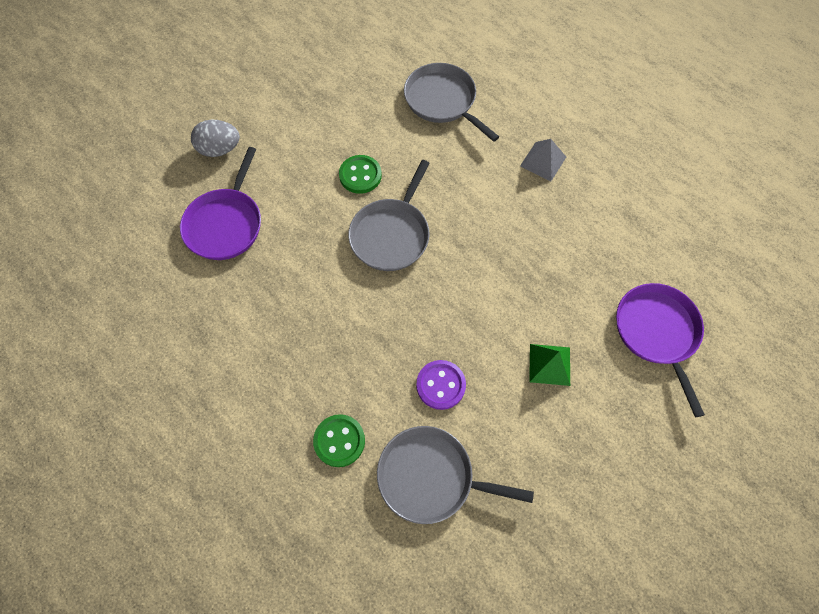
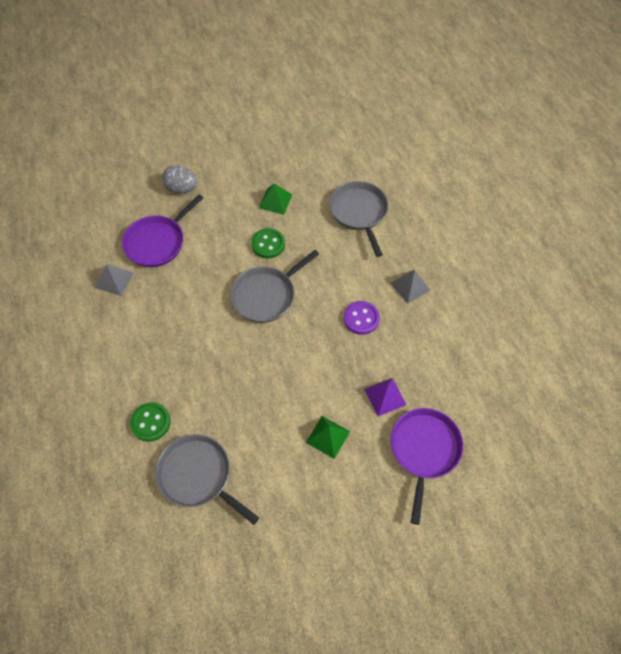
camera: 25 degrees right, 5 degrees down
purple button [416,360,466,410] -> purple button moved to [344,301,380,335]
none -> grey pyramid [95,264,134,296]
none -> green pyramid [259,183,292,215]
none -> purple pyramid [364,378,407,416]

